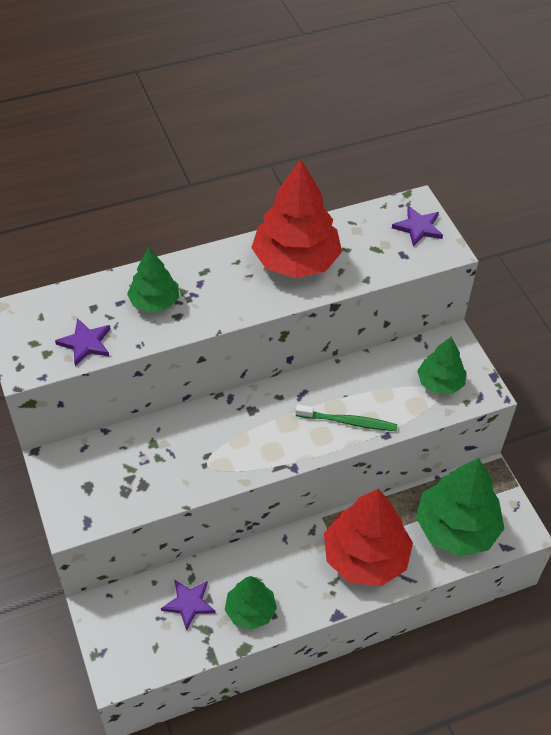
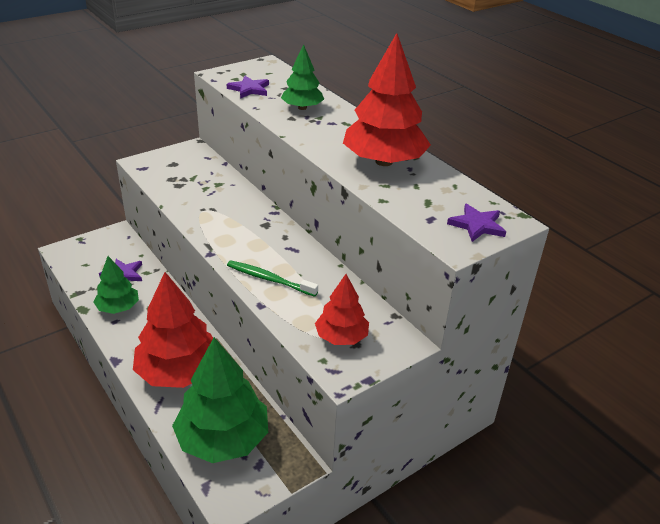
camera: 75 degrees right, 15 degrees down
green toothbrush [295,404,398,431] -> green toothbrush turned 120 degrees clockwise [227,260,318,297]
green tree [417,337,466,394] -> red tree [315,274,369,345]

